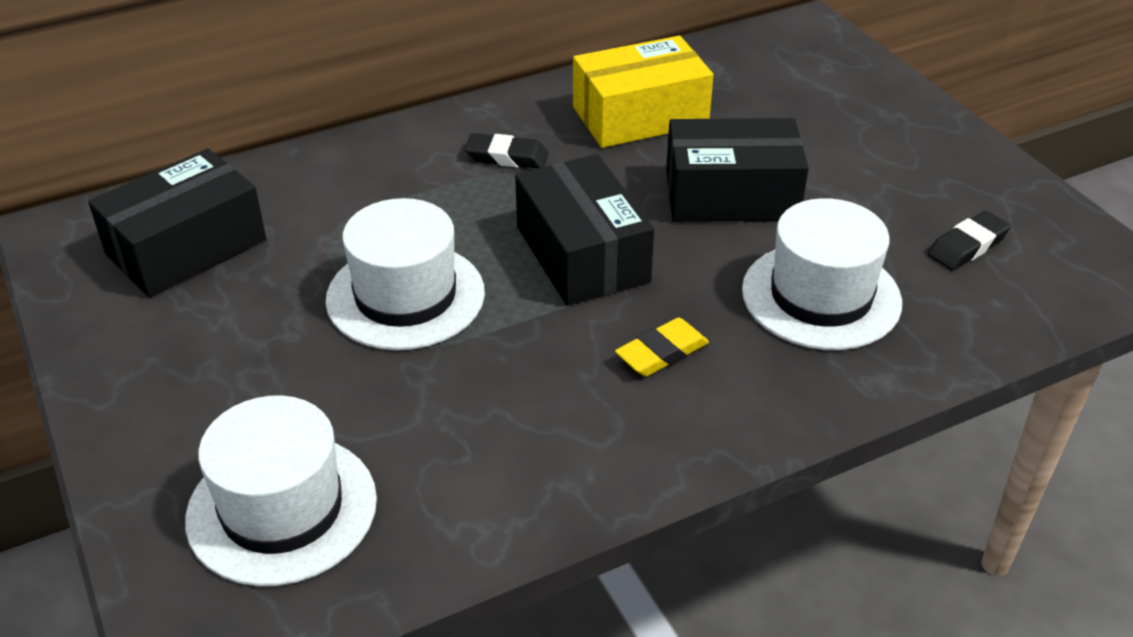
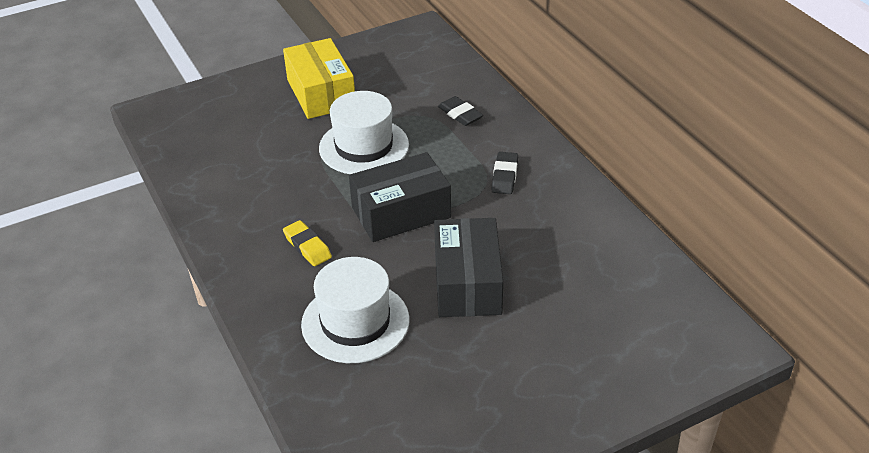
camera: 90 degrees right, 0 degrees up
black box [88,148,266,297] -> none
white hat [185,395,377,586] -> none
yellow box [573,36,714,148] -> yellow box moved to [283,38,355,119]
black eraser [928,211,1011,270] -> black eraser moved to [438,96,483,126]

